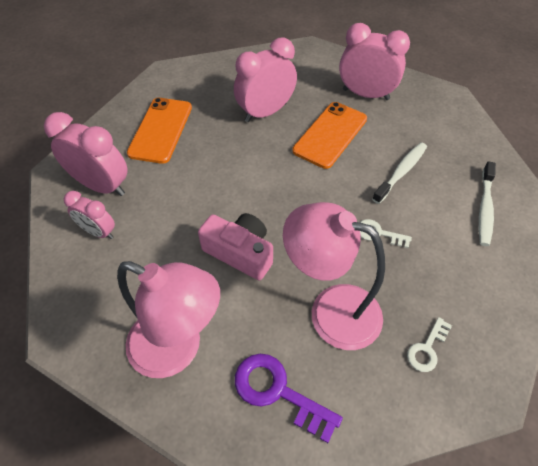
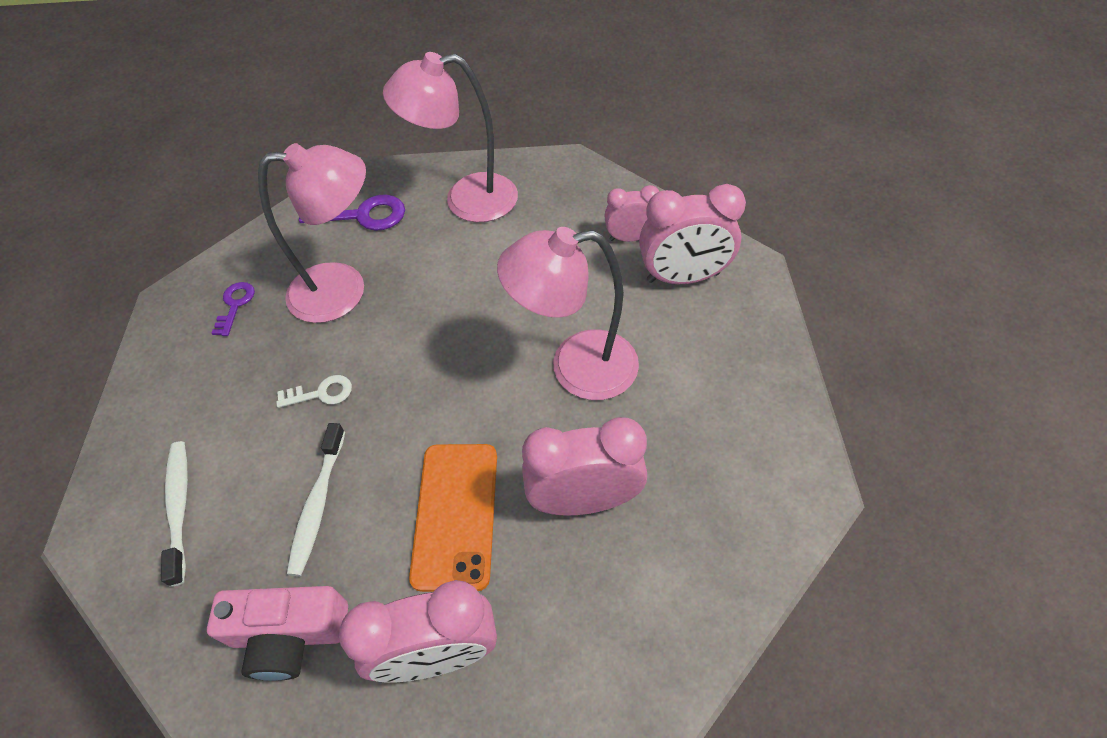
camera: 150 degrees right, 0 degrees up
orange phone [127,98,192,164] -> none
pink camera [198,213,273,280] -> pink camera moved to [207,586,348,681]
pink clock [234,37,297,122] -> pink clock turned 120 degrees counterclockwise [522,417,647,516]
white key [407,317,452,372] -> purple key [211,282,255,336]
none -> pink lamp [497,227,639,400]

